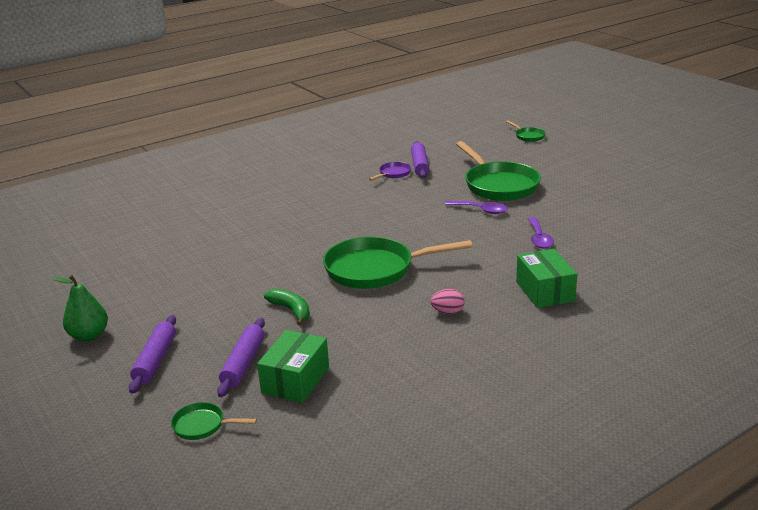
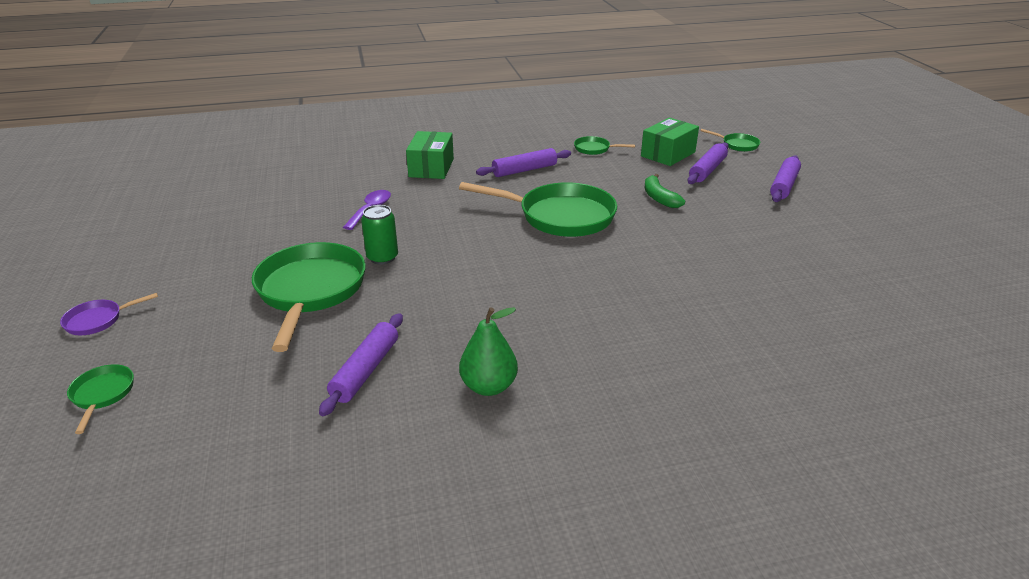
camera: 160 degrees left, 5 degrees up
green pear [52,275,108,342] -> green pear moved to [459,307,518,396]
purple pan [369,162,411,180] -> purple pan moved to [60,293,158,335]
pink egg [431,289,465,314] -> purple rolling pin [476,148,571,177]
purple spoon [445,201,508,214] -> green can [361,205,398,265]
none -> green pan [574,136,635,155]

